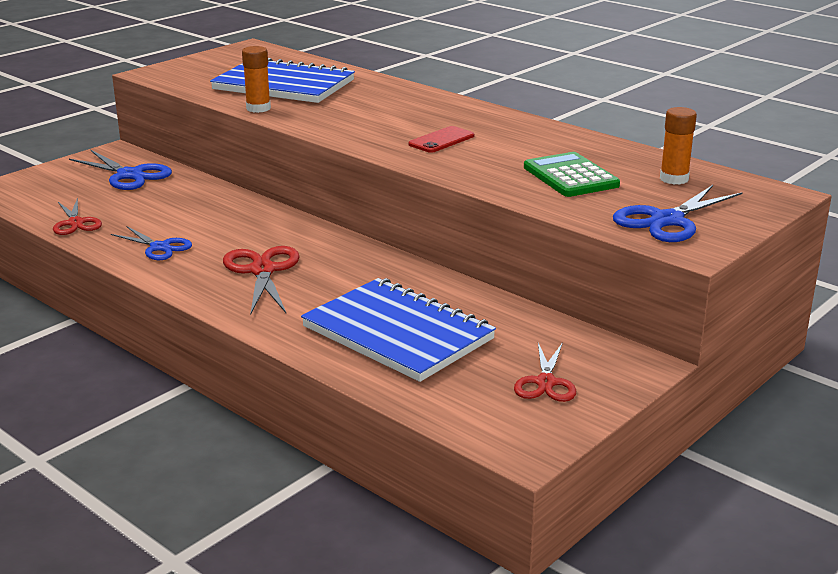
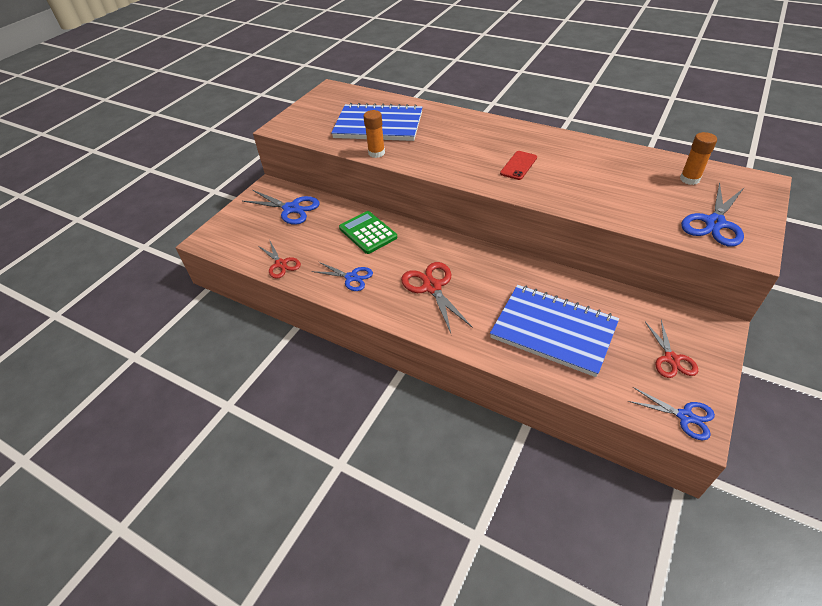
camera: 10 degrees left, 20 degrees up
green calculator [524,152,620,197] -> green calculator moved to [339,211,397,254]
none -> blue scissors [628,387,715,440]

